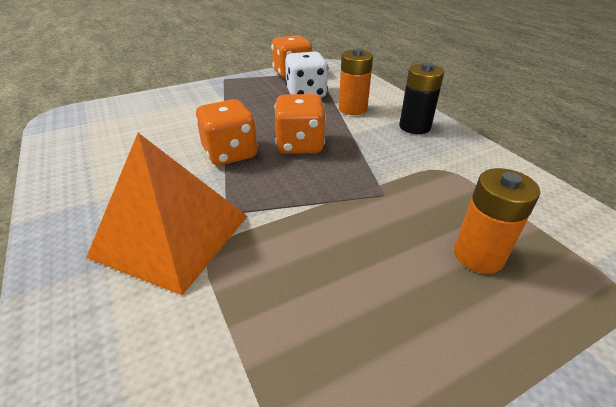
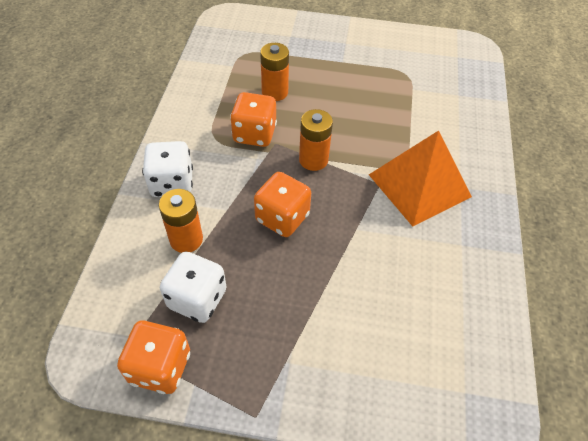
camera: 145 degrees left, 15 degrees up
orange dice [195,99,258,166] -> orange dice moved to [230,92,277,147]
black battery [399,63,444,134] -> white dice [142,141,193,197]
none -> orange battery [299,109,333,171]

